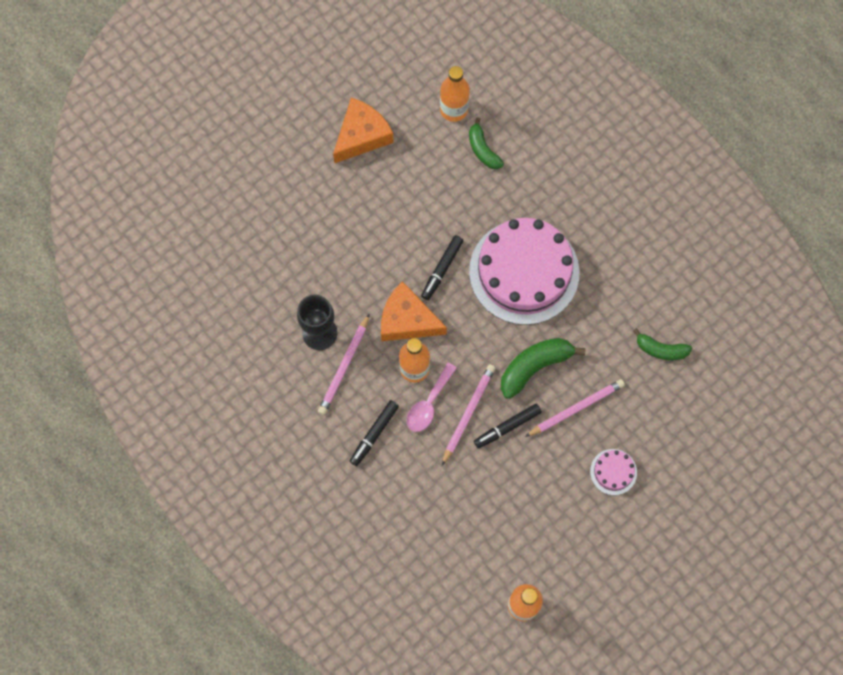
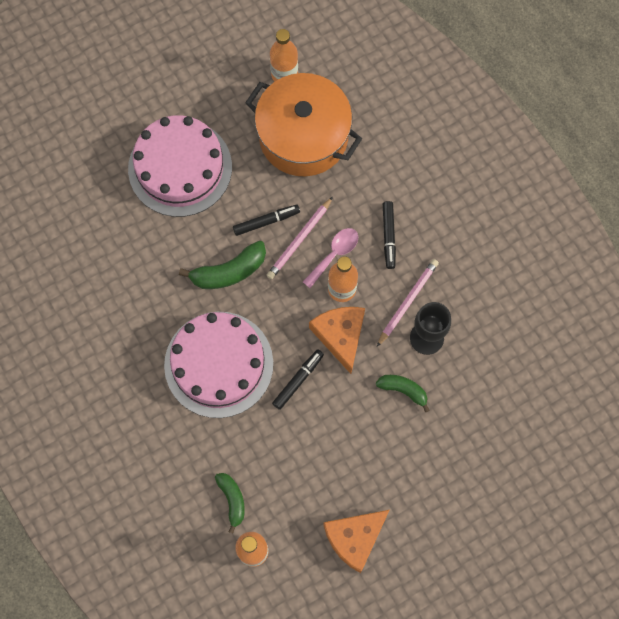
camera: 170 degrees left, 0 degrees up
black marker [350,400,399,466] -> black marker turned 135 degrees clockwise [383,201,396,269]
orange cheese [381,281,447,341] -> orange cheese turned 135 degrees counterclockwise [309,307,365,374]
pink pencil [525,379,625,437] -> none
pink cake [590,449,637,495] -> pink cake [128,115,232,217], size x2.45
green banana [633,328,692,360] -> green banana moved to [376,375,429,412]
none -> orange pot [245,73,362,176]

